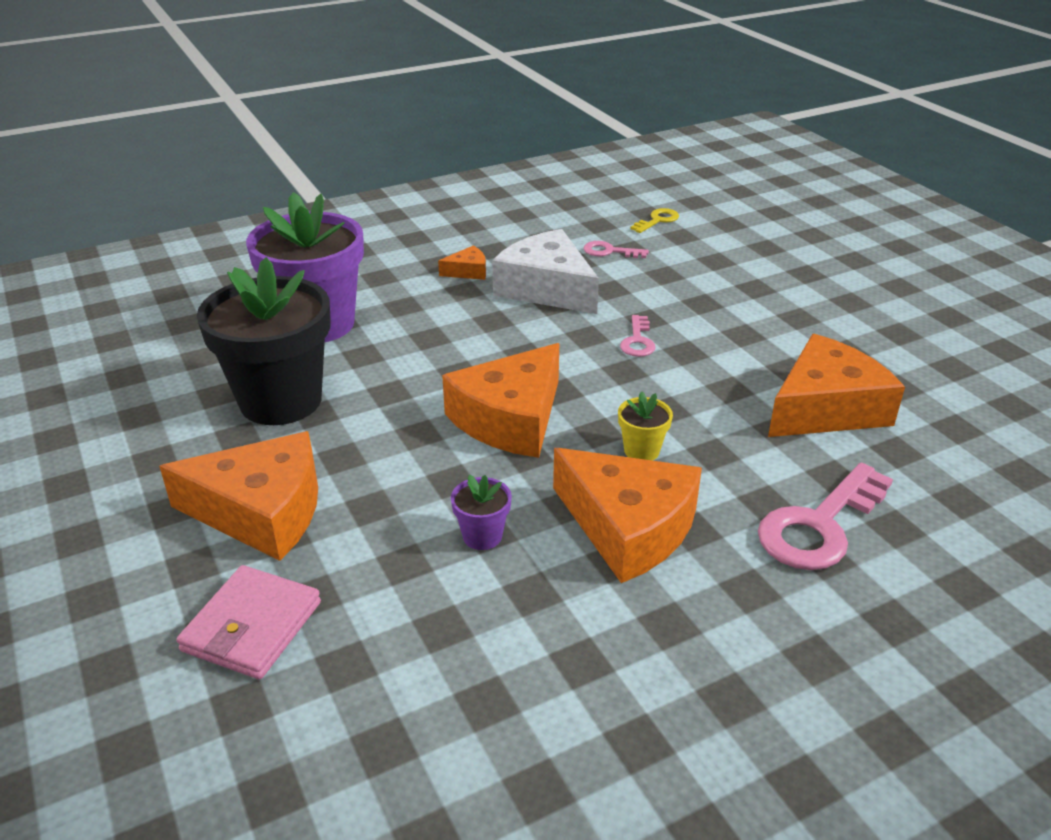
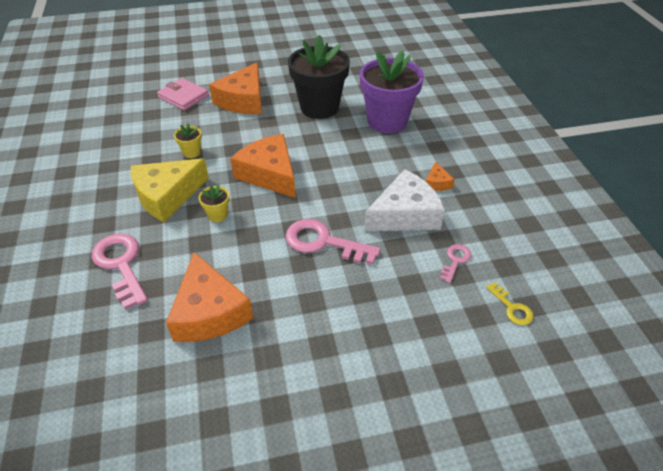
camera: 105 degrees right, 10 degrees up
purple flower pot [451,475,512,550] -> yellow flower pot [174,123,202,158]
orange cheese [553,448,702,583] -> yellow cheese [131,158,209,222]
pink key [620,315,656,357] -> pink key [285,219,381,265], size x1.91

